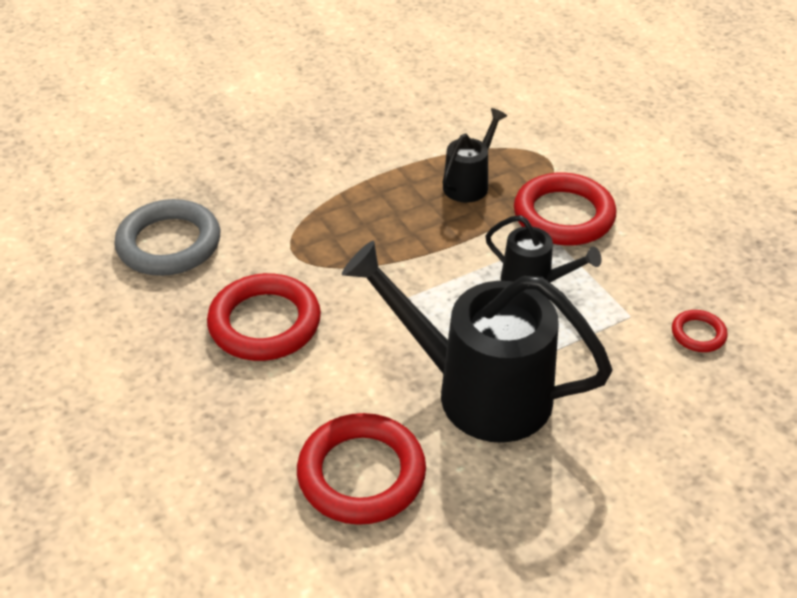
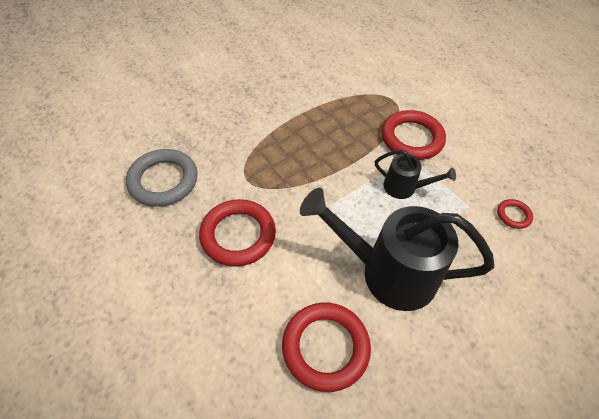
camera: 10 degrees left, 10 degrees up
black watering can [442,108,507,203] -> none

